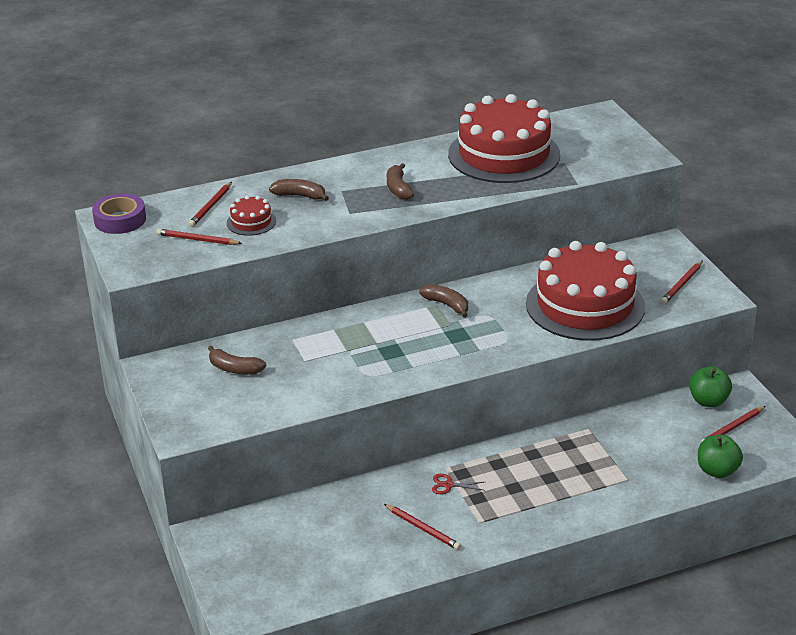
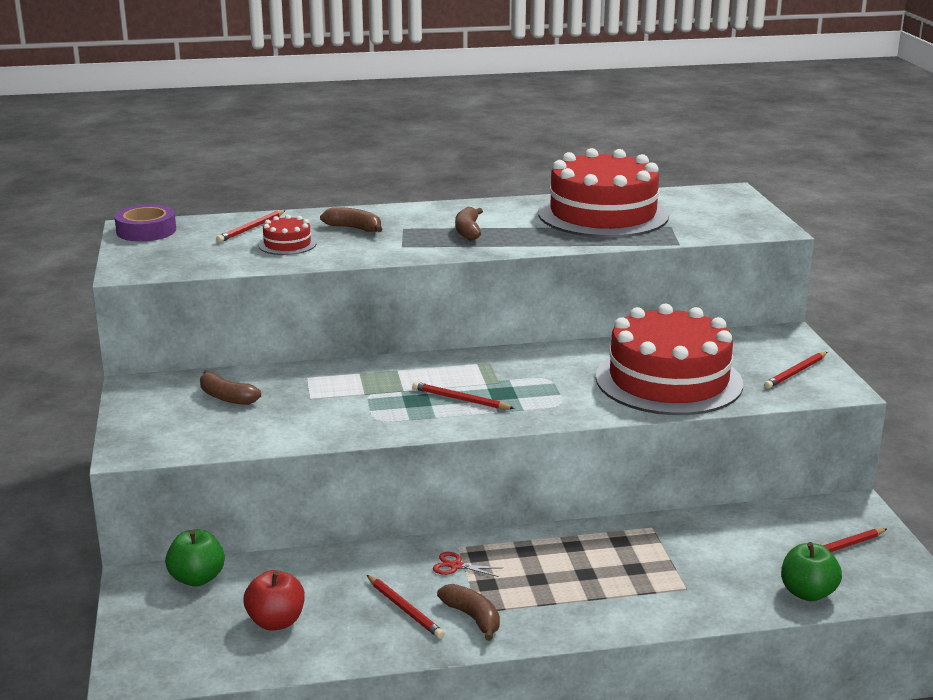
camera: 10 degrees right, 10 degrees down
red pencil [156,229,242,245] -> red pencil moved to [412,382,515,409]
brown banana [419,284,468,318] -> brown banana moved to [437,584,500,641]
green apple [689,366,732,407] -> green apple moved to [165,529,225,586]
none -> red apple [243,570,305,631]

